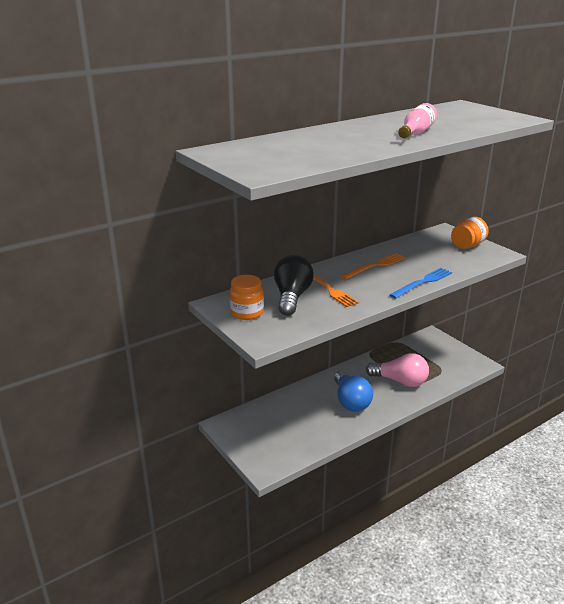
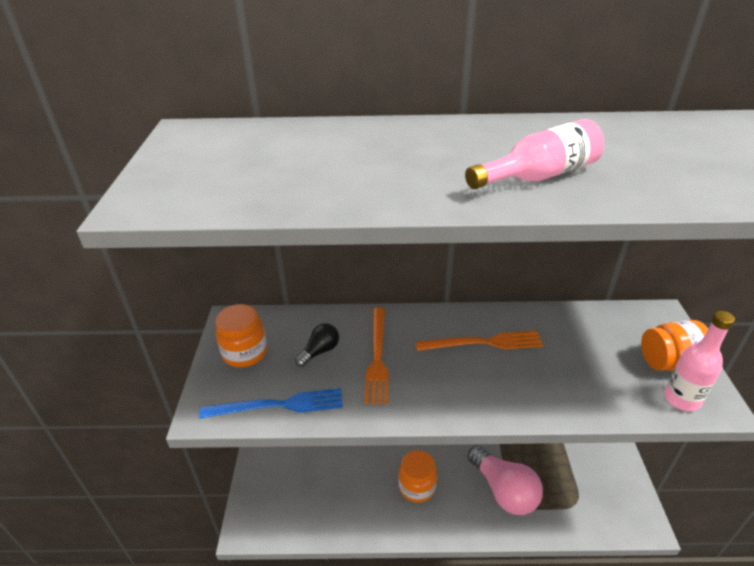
camera: 35 degrees right, 10 degrees up
black light bulb [274,255,314,316] -> black light bulb [295,323,339,367], size x0.50
blue light bulb [334,371,373,412] -> orange jar [398,450,437,503]
blue fork [390,268,452,299] -> blue fork moved to [199,388,343,419]
none -> pink bottle [664,311,735,411]

